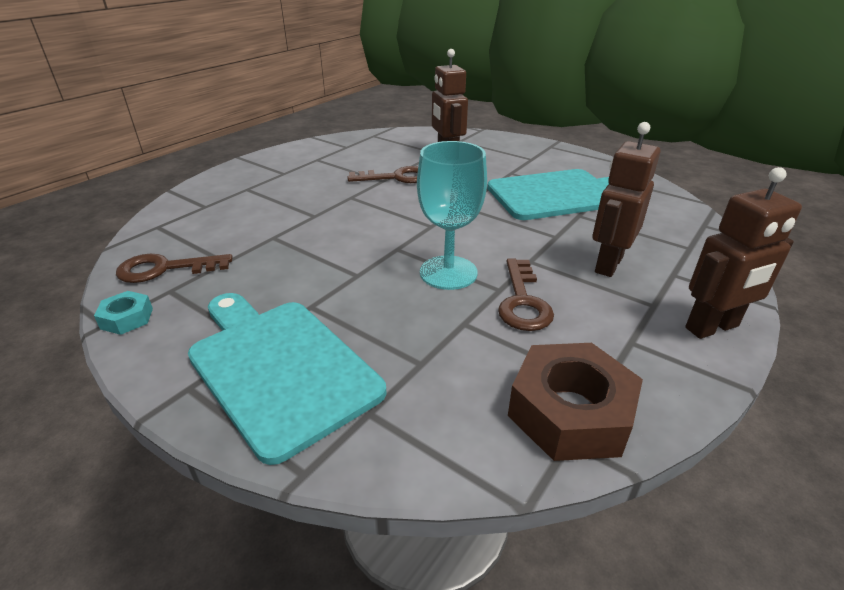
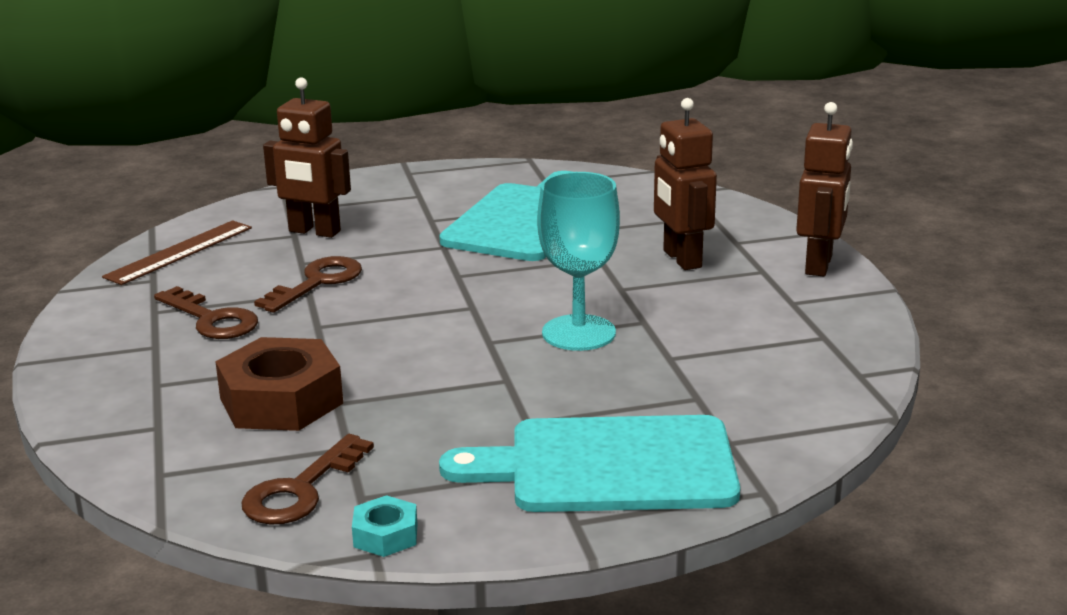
camera: 50 degrees left, 10 degrees down
brown key [498,259,554,331] -> brown key moved to [154,286,258,339]
brown nut [508,343,643,461] -> brown nut moved to [215,337,343,431]
none -> brown ruler [102,220,252,285]

